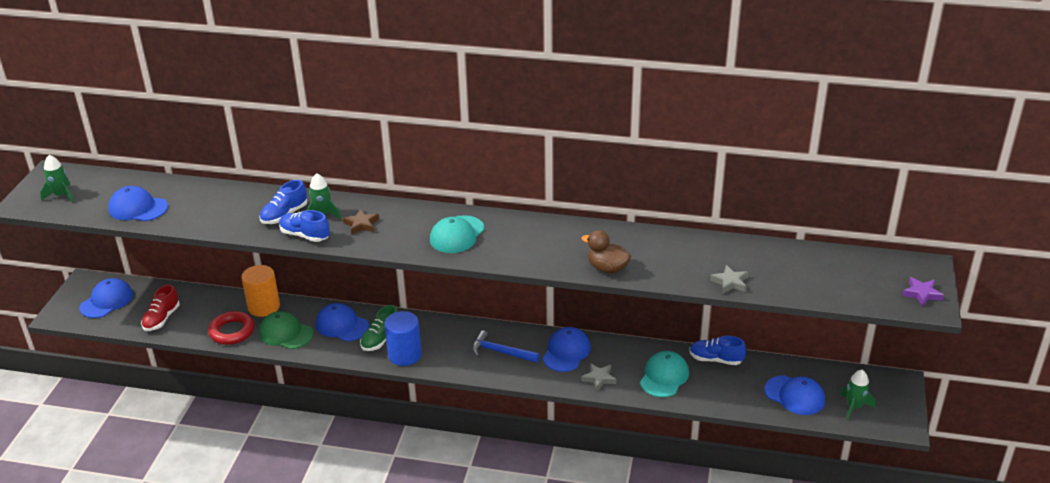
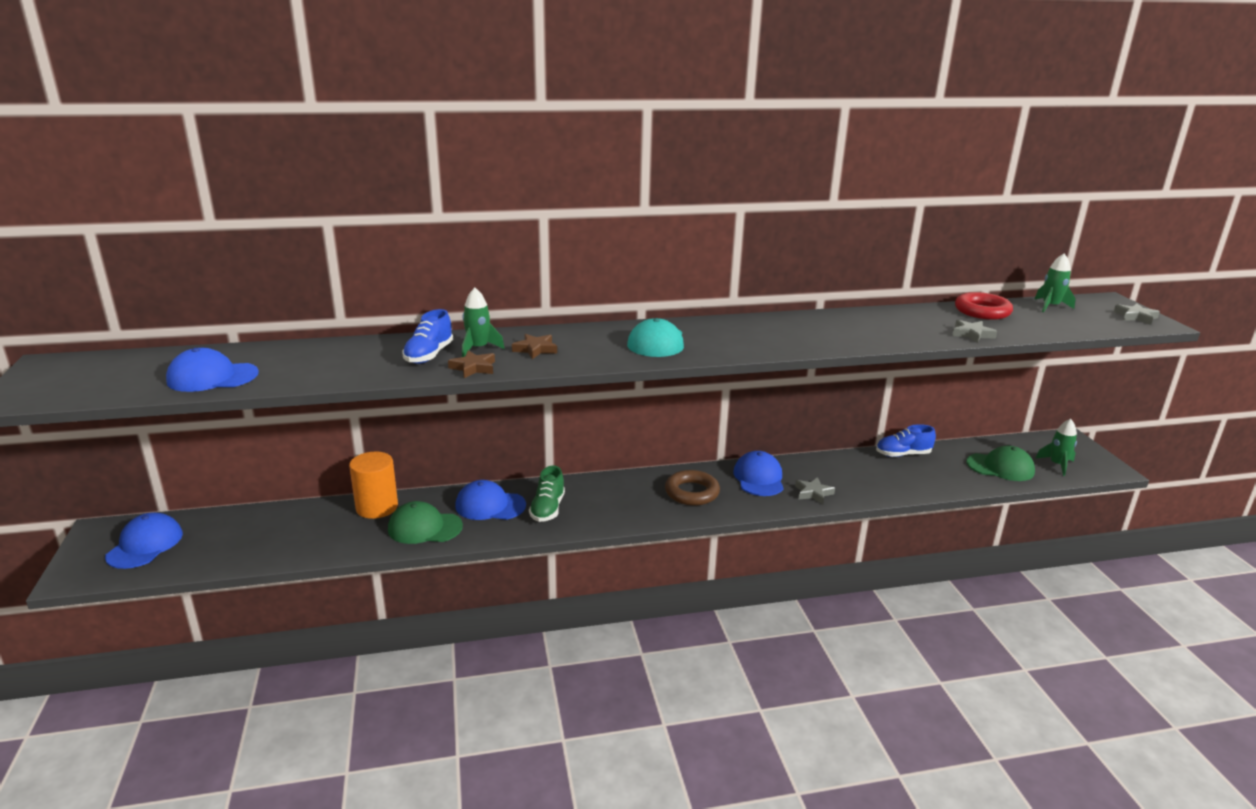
camera: 25 degrees left, 10 degrees down
green rocket [40,155,74,202] -> green rocket moved to [1034,253,1076,313]
red shoe [141,284,180,331] -> none
red ring [208,311,255,345] -> red ring moved to [955,292,1013,320]
blue shoe [279,210,330,242] -> brown star [448,351,495,378]
blue cylinder [384,311,422,366] -> none
blue hammer [472,330,540,363] -> brown ring [665,470,720,506]
brown duck [581,230,631,273] -> none
turquoise cap [640,351,689,397] -> none
blue cap [764,376,825,415] -> green cap [967,446,1035,481]
purple star [902,277,944,307] -> grey star [1114,304,1160,325]

